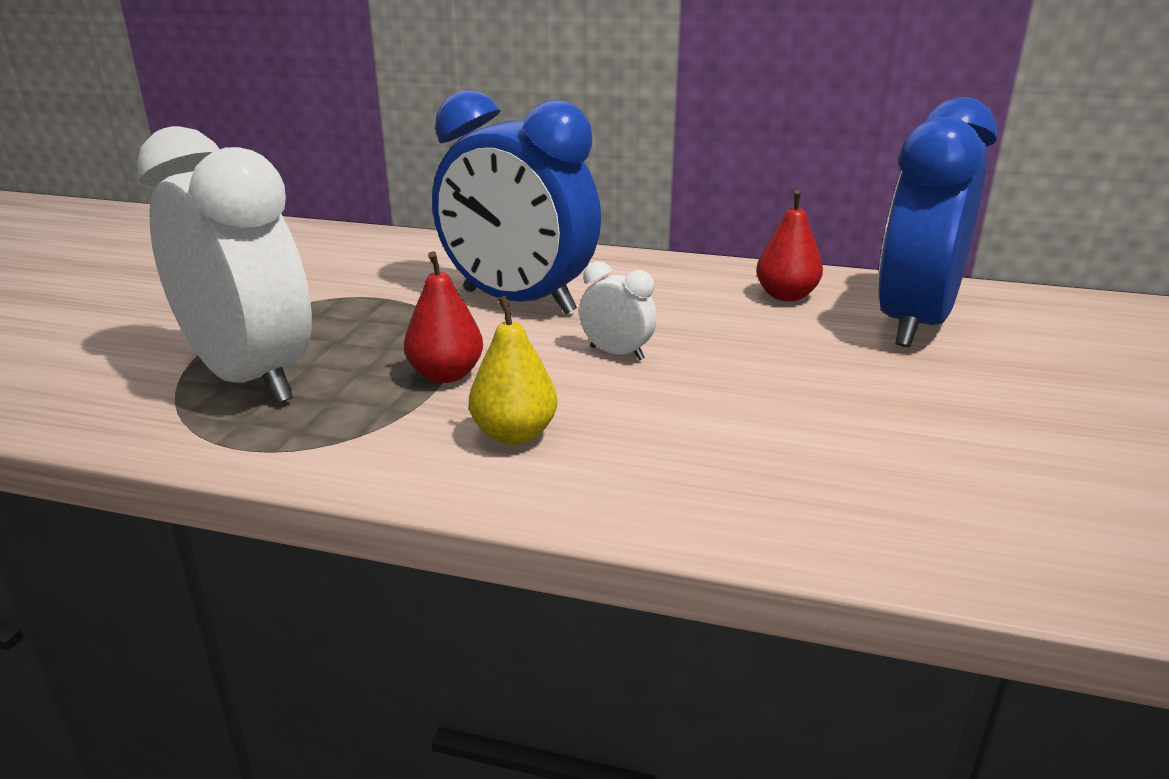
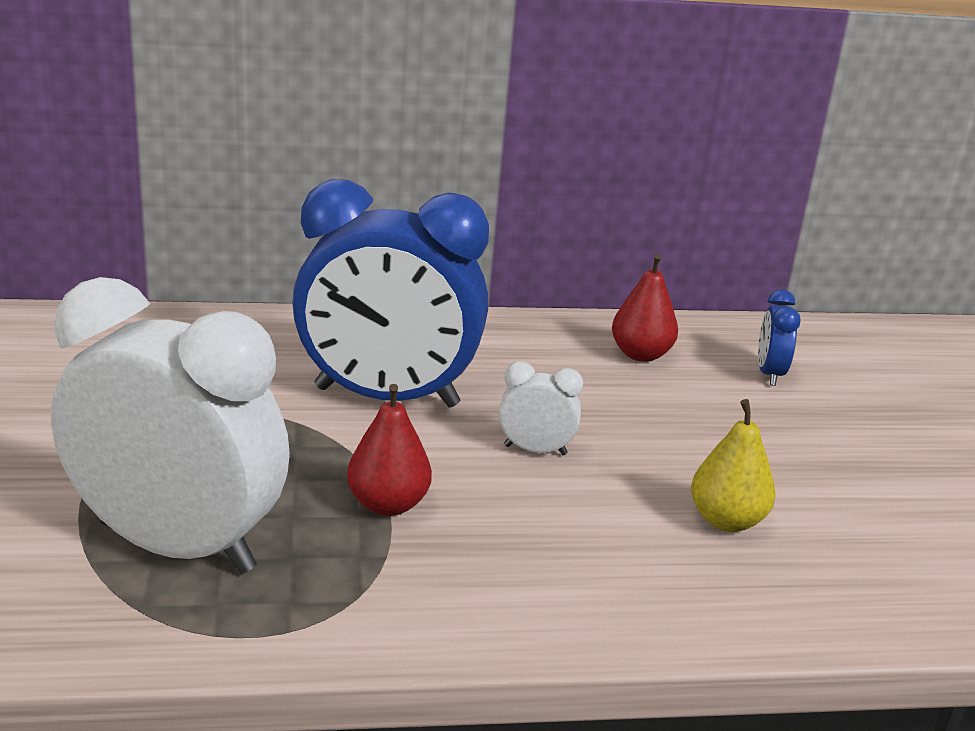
camera: 25 degrees left, 0 degrees up
yellow pear [469,296,557,445] -> yellow pear moved to [691,399,776,532]
blue clock [878,97,997,347] -> blue clock [758,289,801,386], size x0.41

